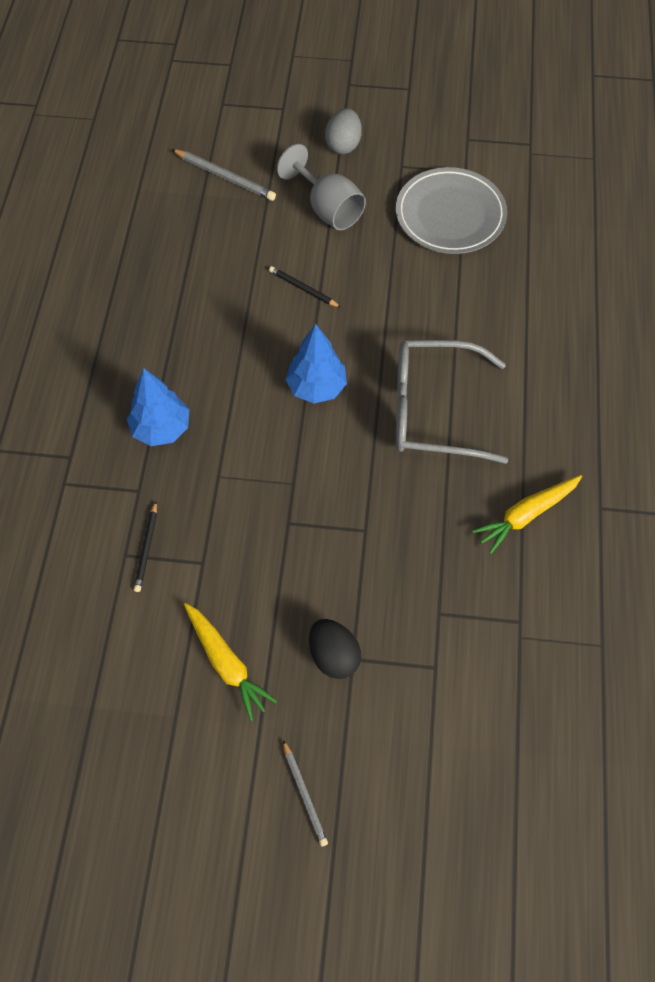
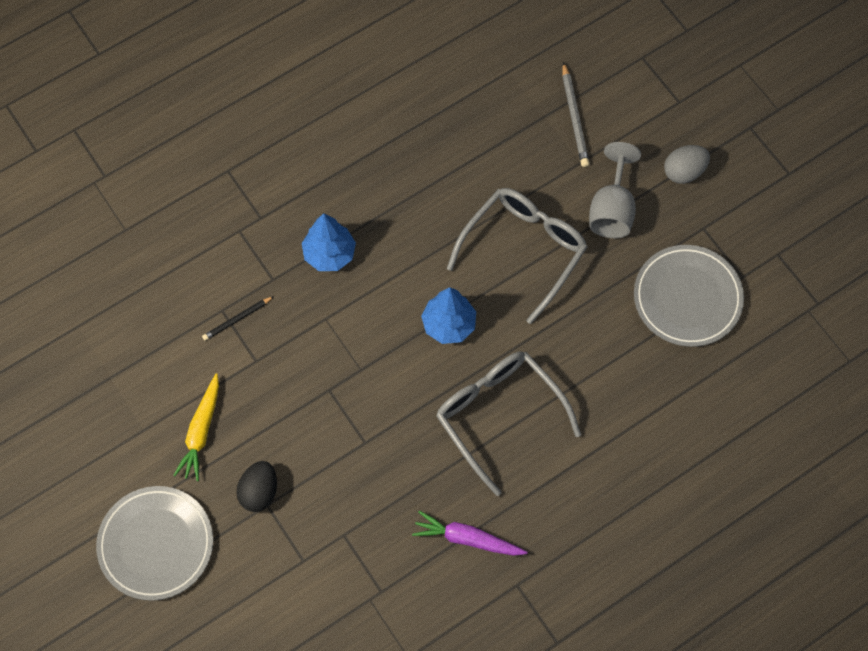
camera: 50 degrees right, 5 degrees up
black pencil [269,266,341,308] -> grey glasses [447,188,588,324]
grey pencil [283,740,328,847] -> grey plate [96,486,213,601]
yellow carrot [472,475,582,554] -> purple carrot [412,511,528,556]

